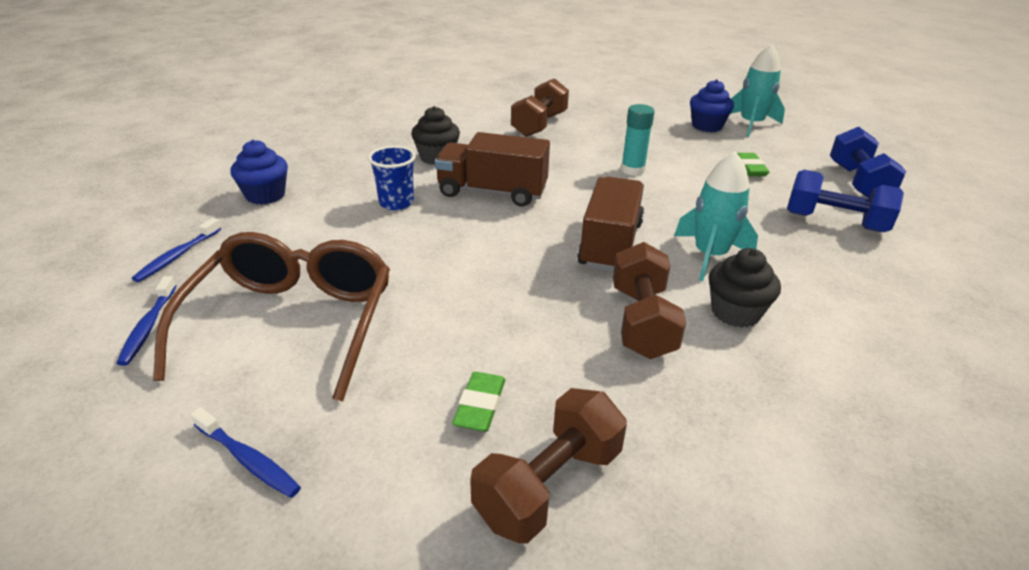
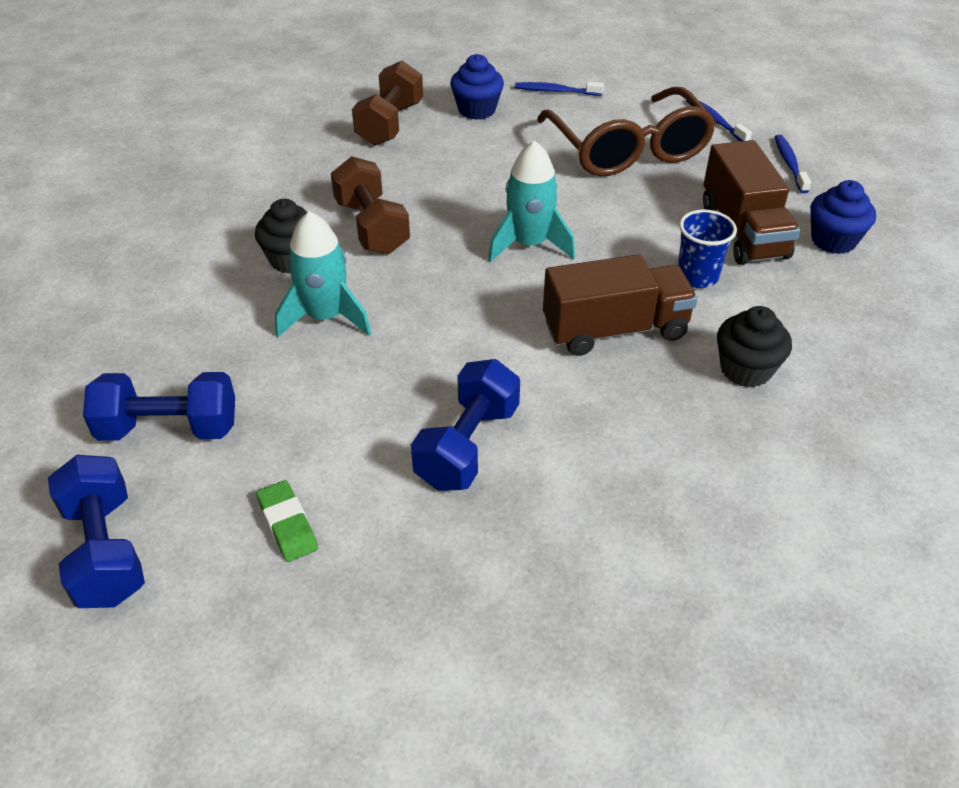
camera: 155 degrees right, 10 degrees up
green eraser [452,372,505,432] -> none
brown dumbbell [511,78,569,137] -> none
brown truck [577,177,644,272] -> brown truck moved to [703,140,800,265]
turquoise glue stick [621,104,655,176] -> blue dumbbell [411,359,520,491]
blue cupcake [690,79,734,132] -> blue cupcake moved to [450,54,504,120]
turquoise rocket [730,44,785,137] -> turquoise rocket moved to [488,140,575,262]

